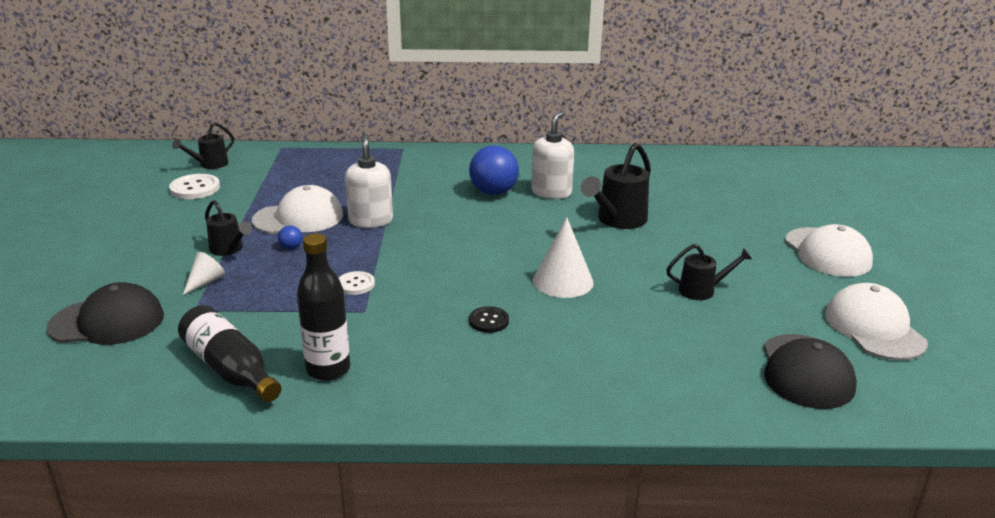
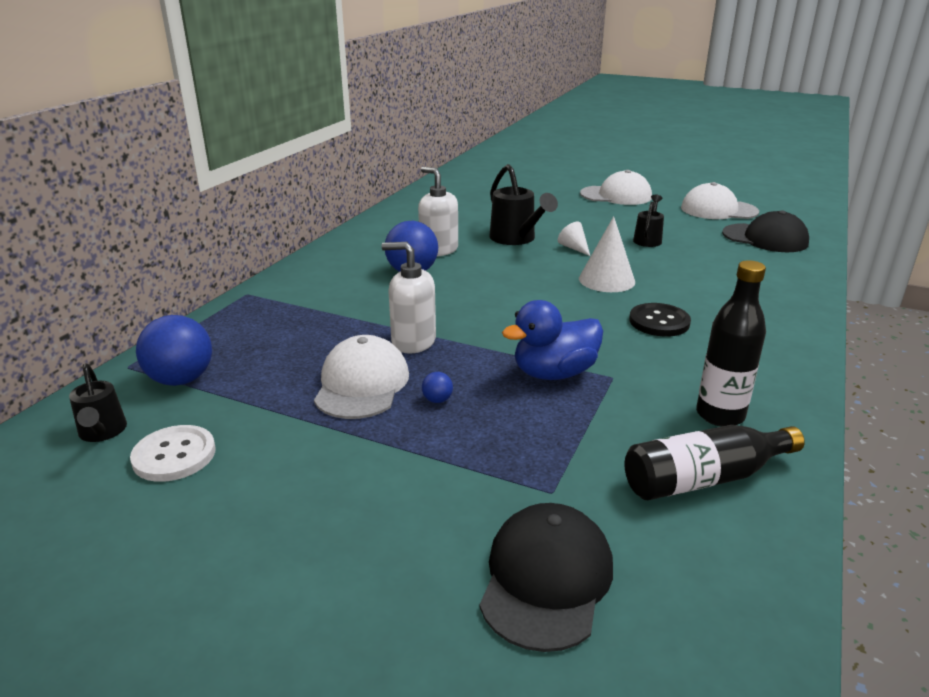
camera: 65 degrees left, 0 degrees up
white cone [183,252,226,295] -> white cone moved to [558,222,590,256]
black watering can [205,200,252,256] -> none
white button [339,271,375,295] -> blue duck [502,300,603,380]
black button [469,306,509,333] -> black button [629,303,691,337], size x1.54
none -> blue ball [136,315,212,386]

